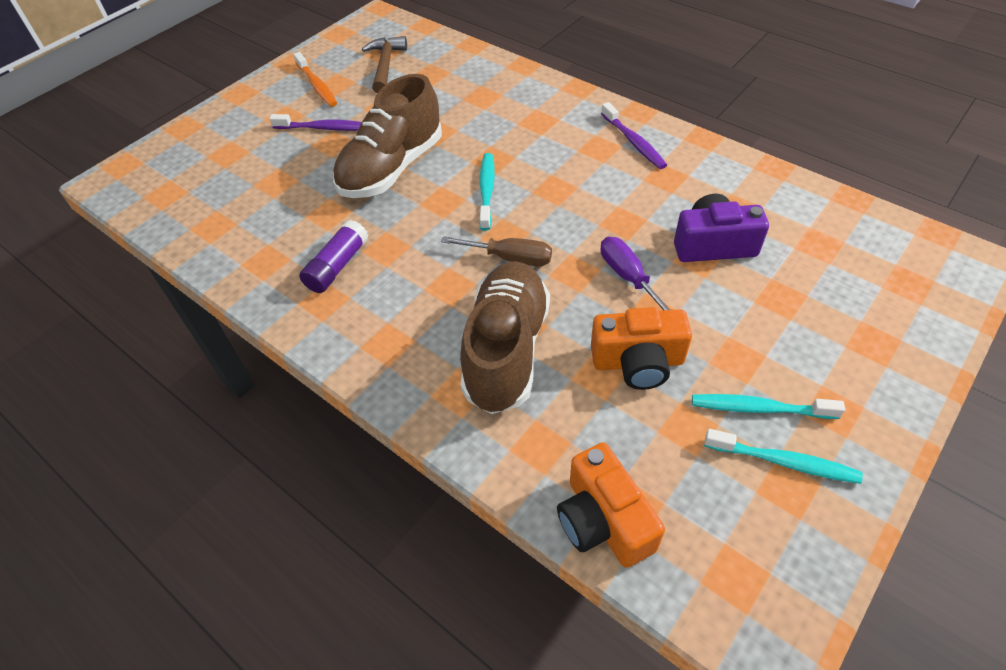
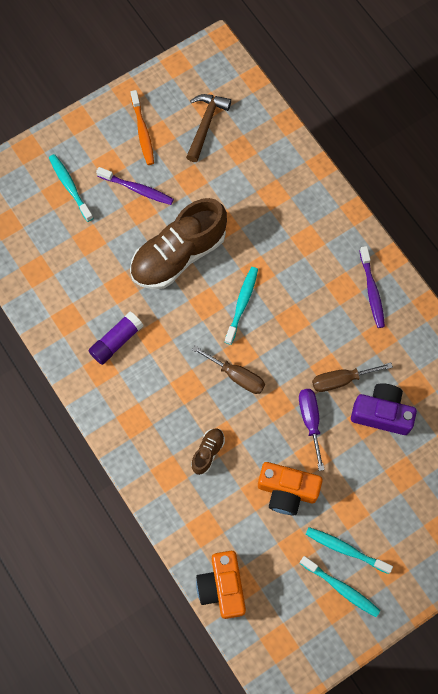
camera: 15 degrees right, 20 degrees up
brown shoe [460,261,550,414] -> brown shoe [191,428,225,475], size x0.43
none -> turquoise toothbrush [49,154,93,222]
none -> brown screwdriver [312,363,393,392]

